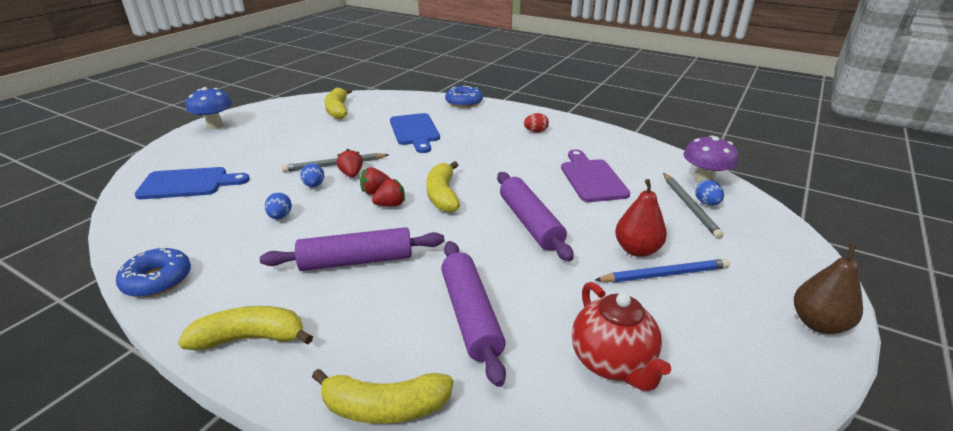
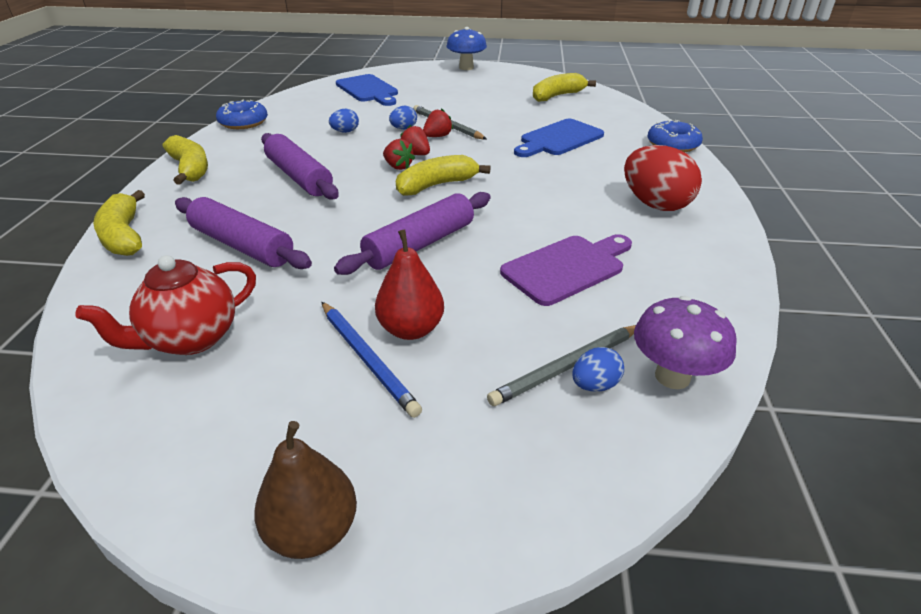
camera: 65 degrees right, 5 degrees up
purple rolling pin [441,241,506,387] -> purple rolling pin turned 75 degrees clockwise [175,197,312,269]
red egg [524,113,549,132] -> red egg [624,145,702,211], size x2.08

